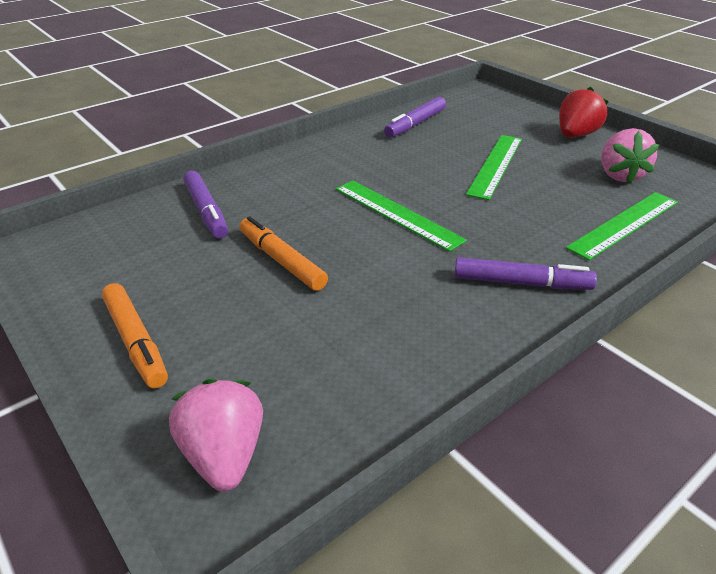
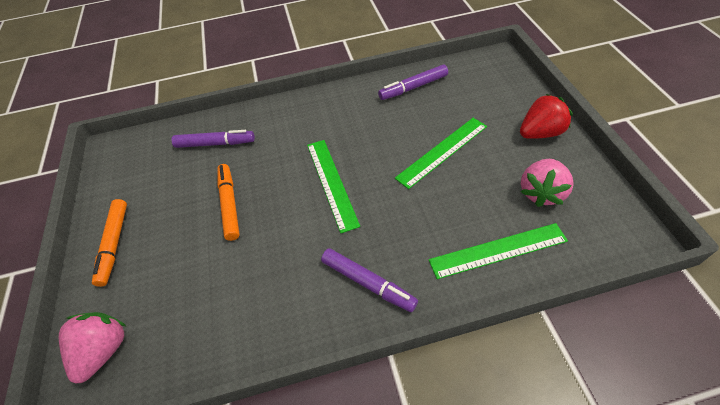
camera: 30 degrees right, 15 degrees up
purple marker [183,171,228,239] -> purple marker turned 90 degrees counterclockwise [172,130,255,148]

